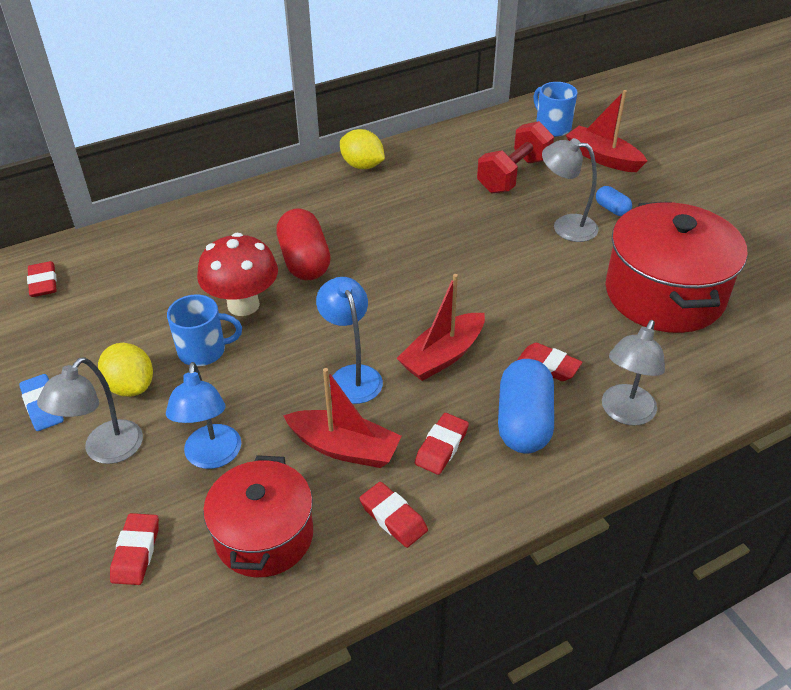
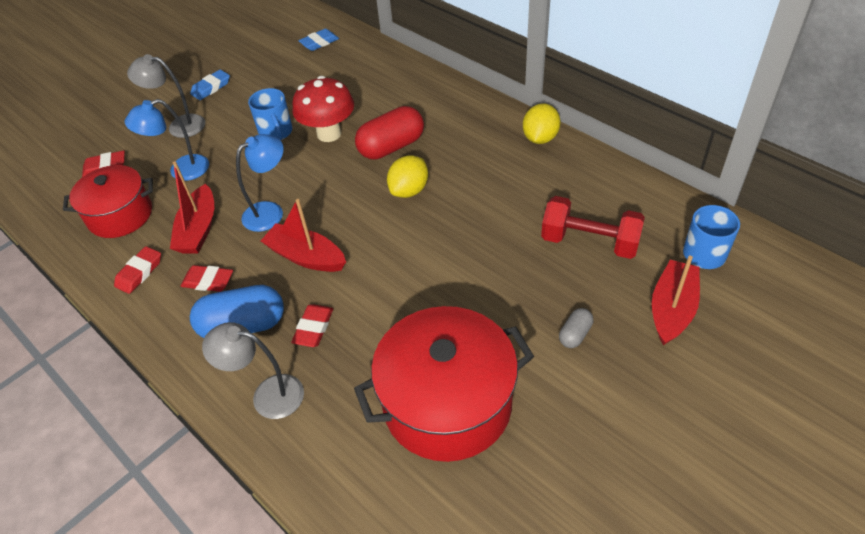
camera: 75 degrees right, 5 degrees up
red eraser [27,261,57,297] -> blue eraser [298,29,339,51]
yellow lemon [98,343,153,397] -> yellow lemon moved to [387,155,428,198]
grey lamp [542,138,599,242] -> none
blue capsule [596,186,632,216] -> grey capsule [559,308,593,348]

